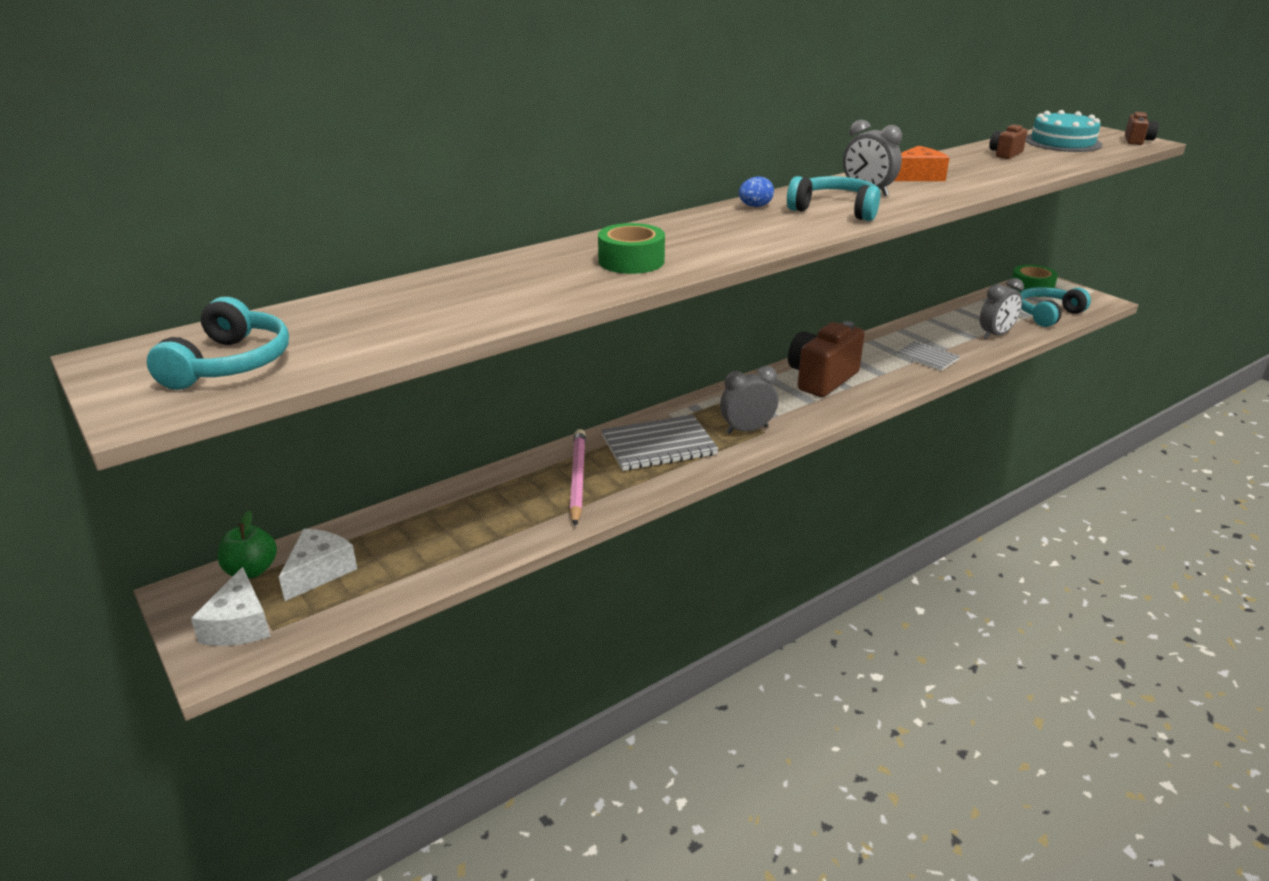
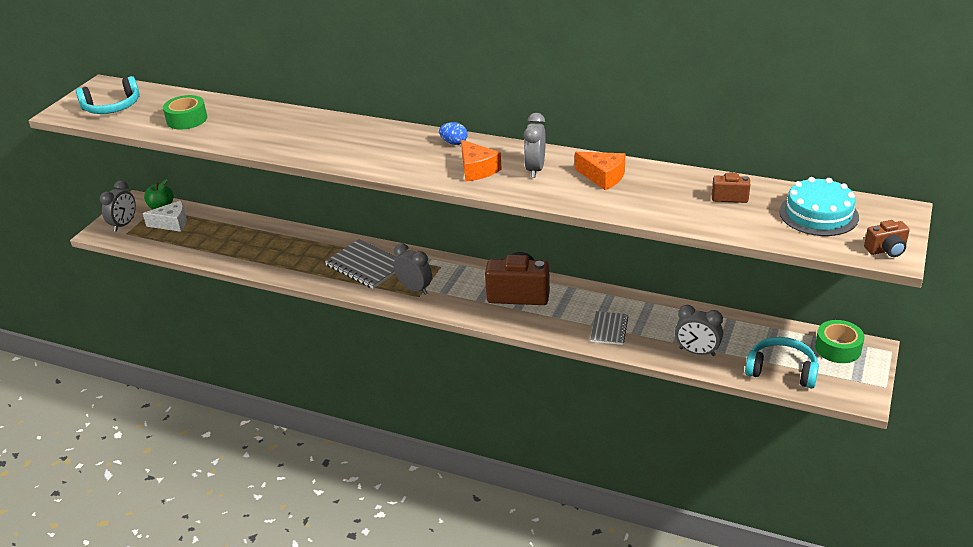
camera: 60 degrees right, 5 degrees up
white cheese [191,567,271,646] -> grey clock [100,181,136,232]
pink pencil [570,429,586,526] -> none
green tape [598,223,665,274] -> green tape moved to [163,95,207,130]
turquoise headphones [787,176,880,221] -> orange cheese [461,140,502,182]

